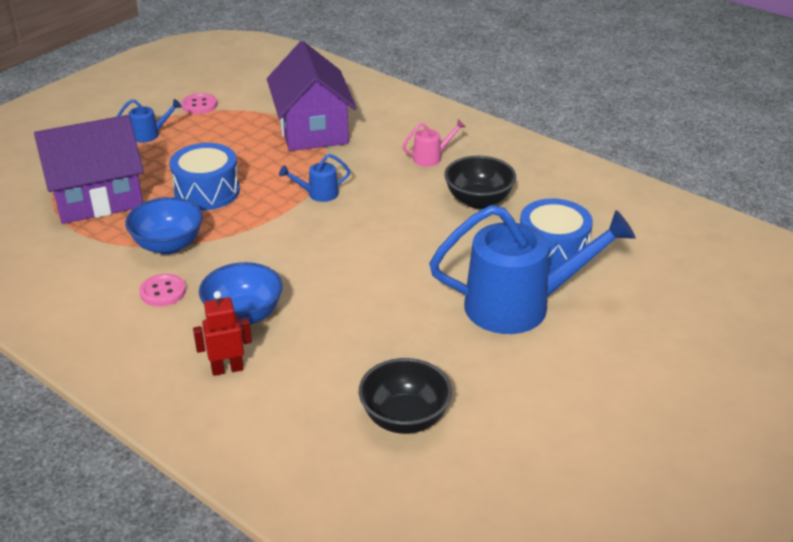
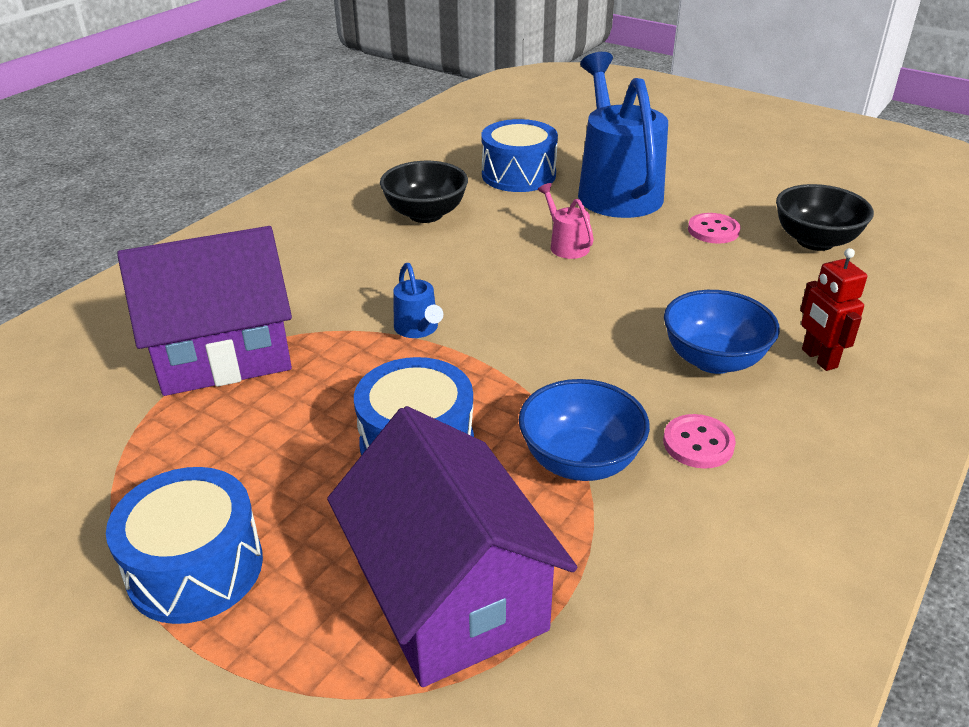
camera: 95 degrees left, 0 degrees up
blue watering can [117,99,182,143] -> blue drum [106,467,263,624]
pink button [182,93,217,114] -> pink button moved to [688,213,741,244]
pink watering can [402,119,466,167] -> pink watering can moved to [537,183,594,259]

